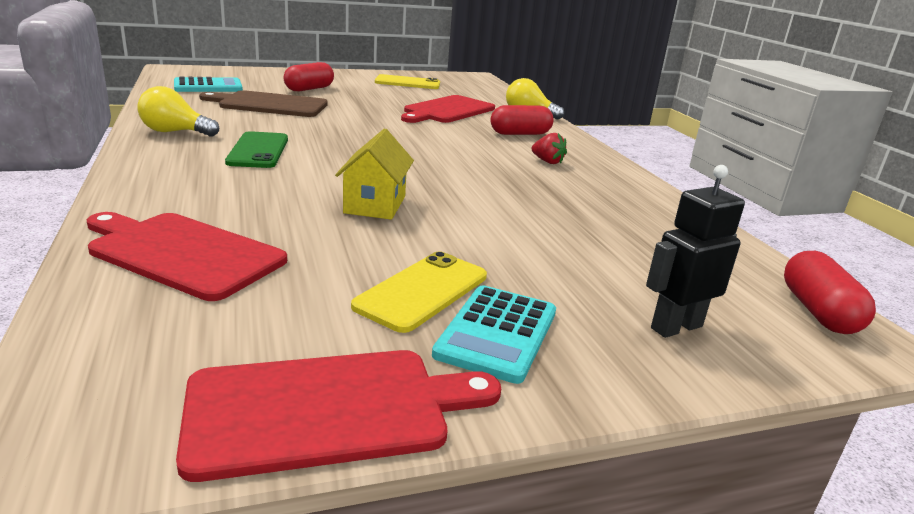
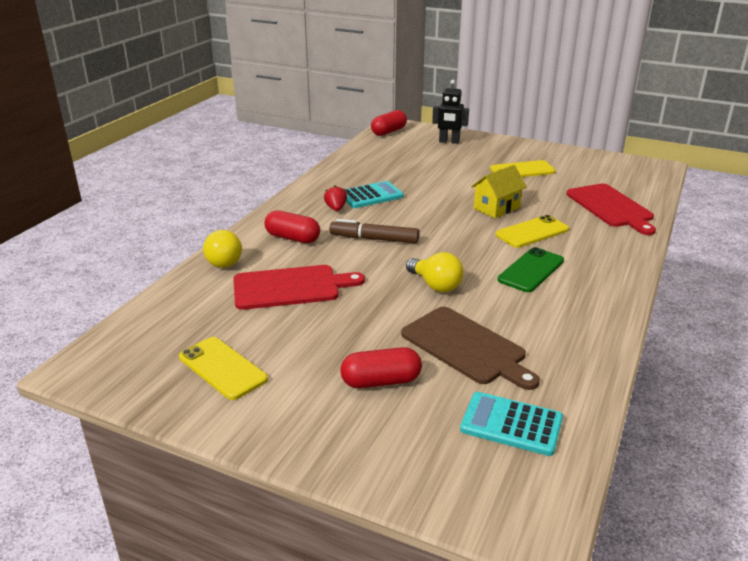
camera: 135 degrees left, 5 degrees up
yellow light bulb [137,86,219,137] -> yellow light bulb moved to [406,252,464,292]
red cutting board [176,350,501,482] -> none
turquoise calculator [432,285,556,384] -> turquoise calculator moved to [345,181,404,208]
none -> brown marker [329,219,419,243]
none -> yellow phone [495,215,569,248]

